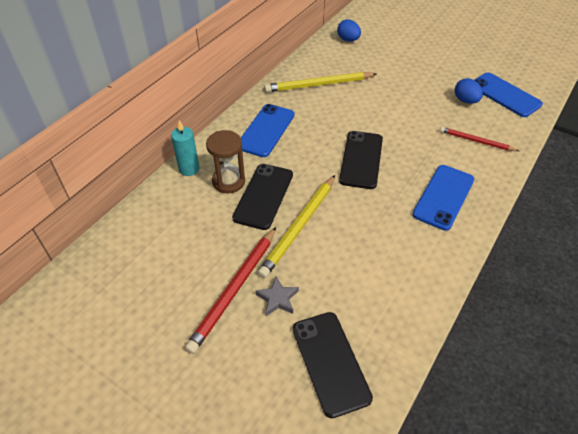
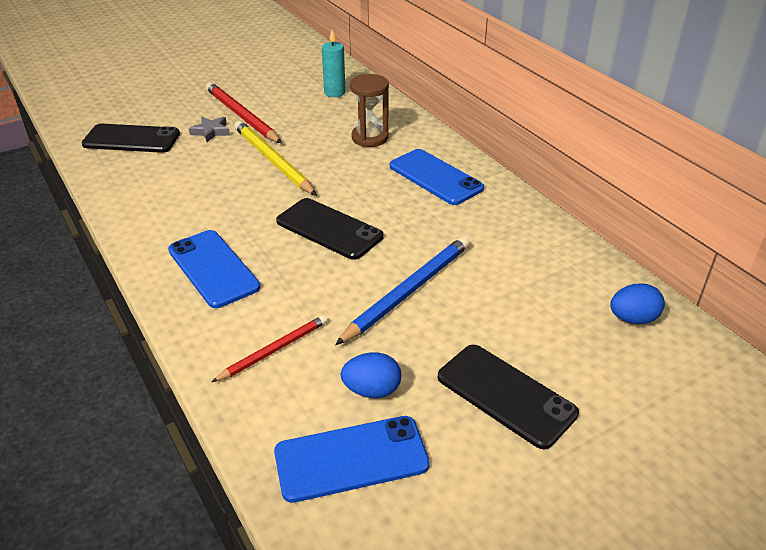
camera: 115 degrees right, 10 degrees down
turquoise candle [171,120,200,176] -> turquoise candle moved to [322,30,345,97]
black phone [232,164,293,230] -> black phone moved to [438,345,579,449]
yellow pencil [264,72,377,92] -> none
none -> blue pencil [335,236,470,345]

